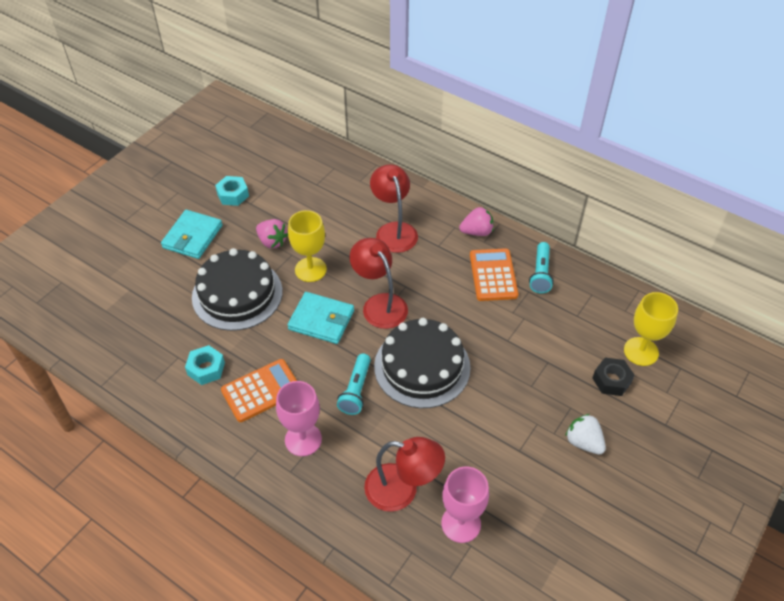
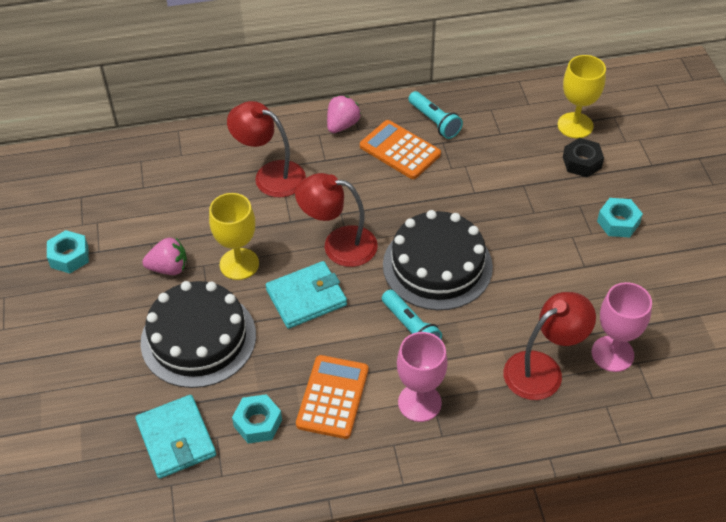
camera: 45 degrees left, 0 degrees up
turquoise wallet [161,210,223,259] -> turquoise wallet moved to [135,395,216,479]
white strawberry [565,414,606,455] -> turquoise nut [597,198,643,238]

